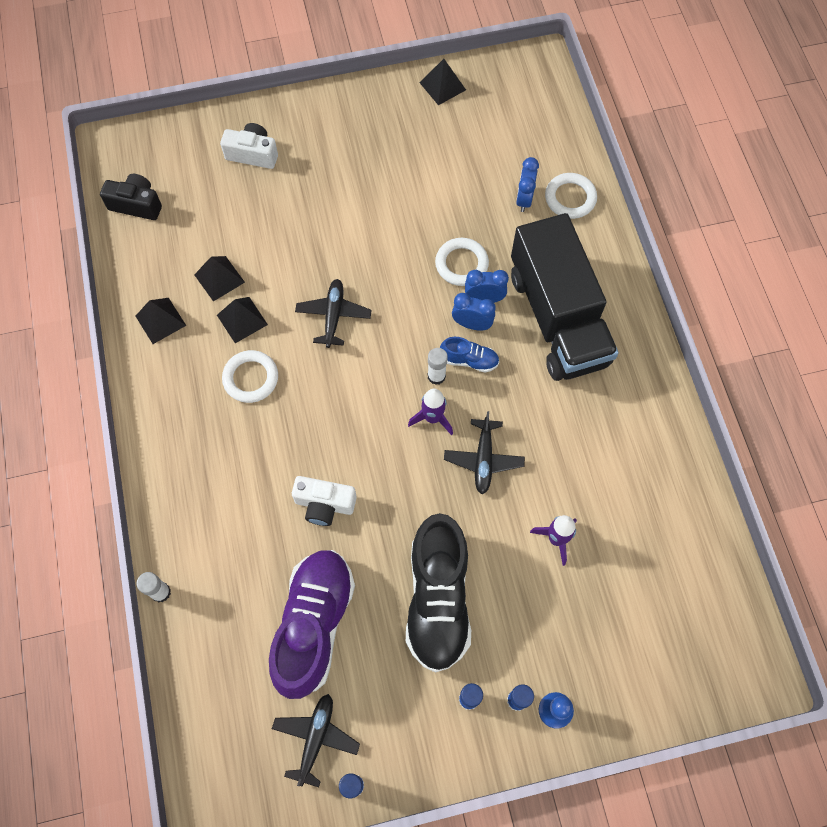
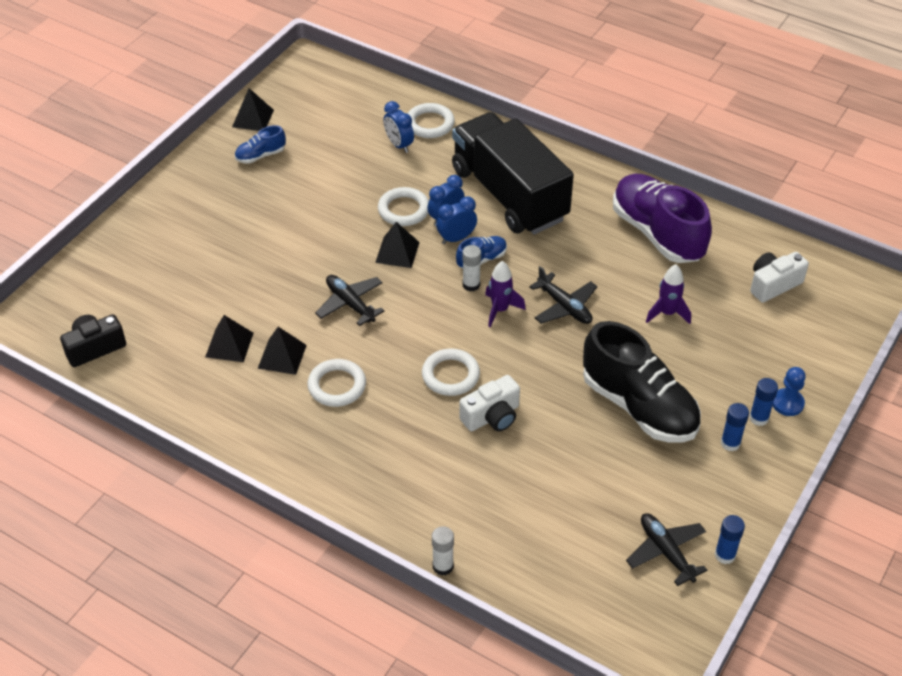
camera: 45 degrees left, 20 degrees down
black pyramid [136,298,186,344] -> black pyramid moved to [375,222,420,268]
white camera [220,123,278,169] -> white camera moved to [750,252,809,303]
purple shoe [269,550,355,699] -> purple shoe moved to [613,174,712,263]
black truck [511,213,619,381] -> black truck turned 150 degrees counterclockwise [452,112,574,234]
none -> blue shoe [235,125,286,164]
none -> white ring [422,348,480,396]

